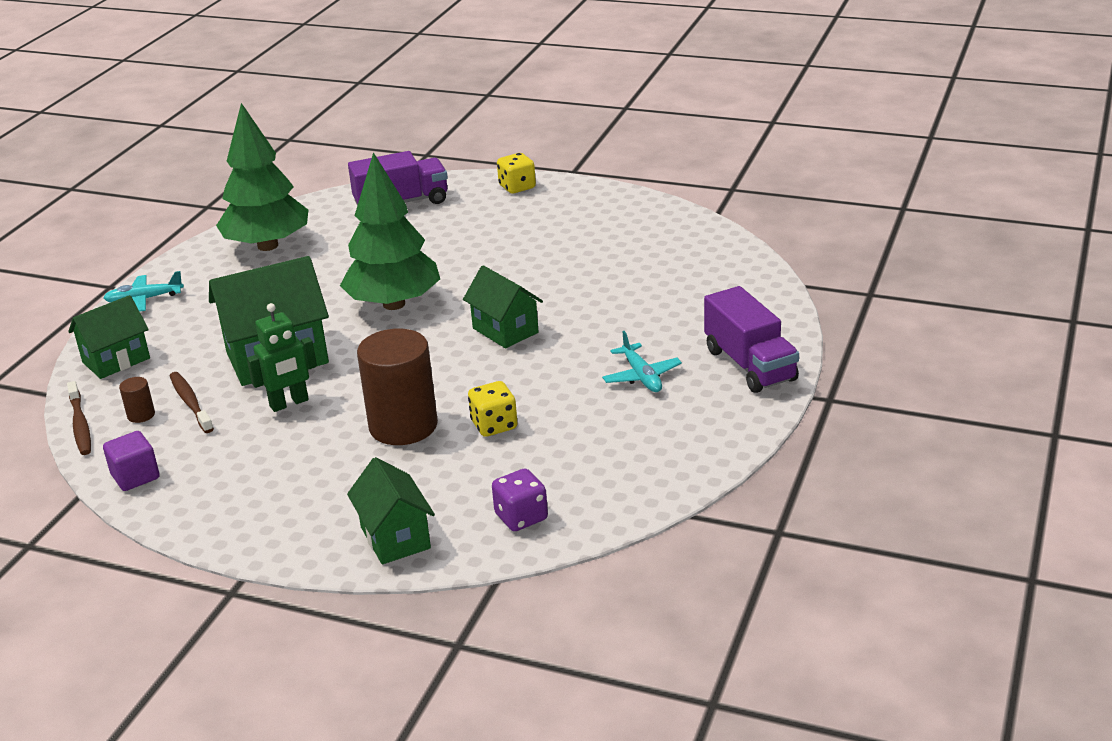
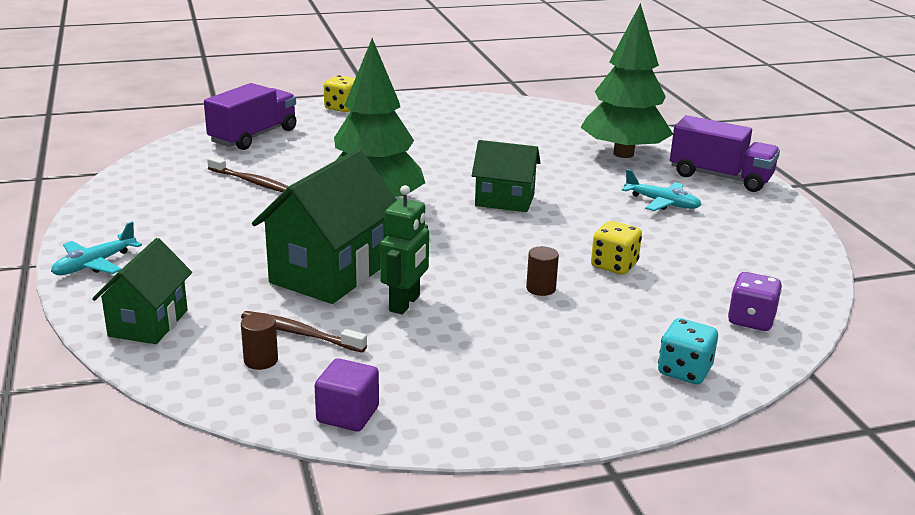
camera: 40 degrees left, 5 degrees down
brown toothbrush [67,381,91,455] -> brown toothbrush moved to [207,157,289,192]
green tree [216,103,308,251] -> green tree moved to [580,3,673,158]
green house [347,457,435,564] -> turquoise dice [658,318,718,384]
brown cylinder [357,329,438,445] -> brown cylinder [526,246,559,296], size x0.41

